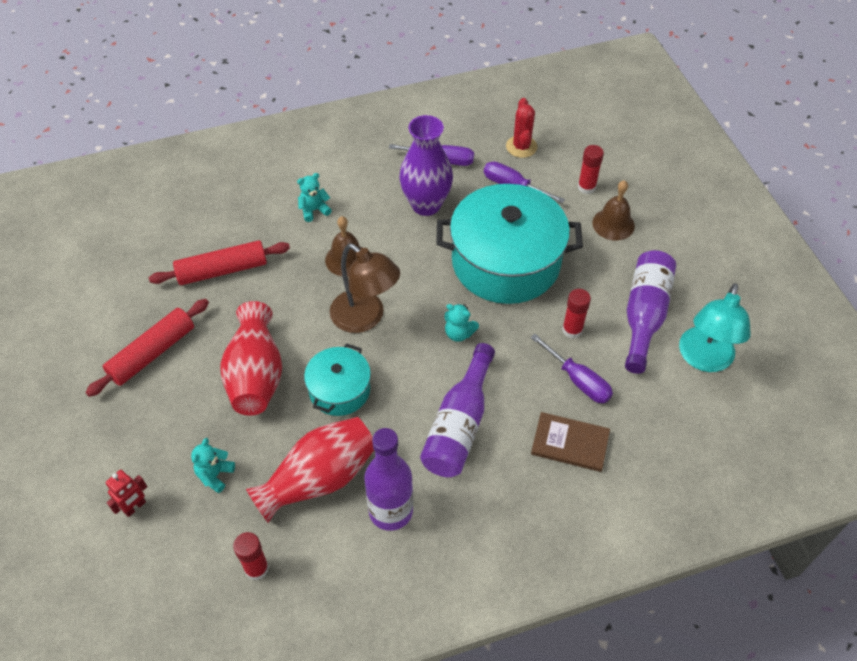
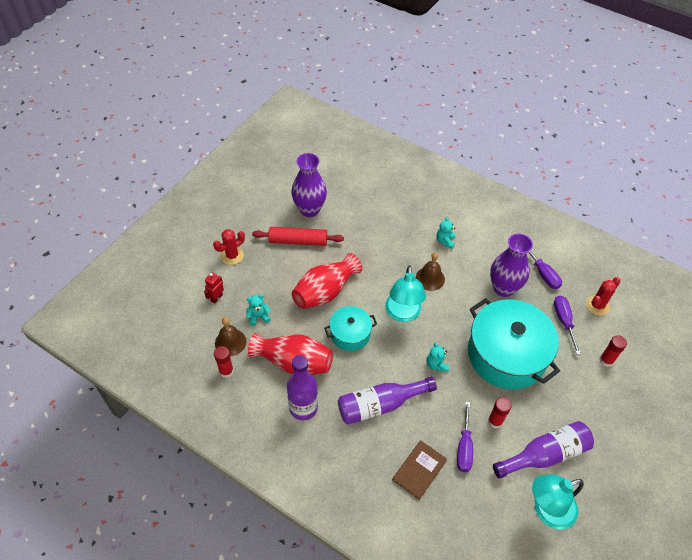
camera: 50 degrees right, 0 degrees up
red robot [105,470,147,517] -> red robot turned 120 degrees clockwise [204,273,224,304]
red rolling pin [149,240,290,285] -> none
turquoise teddy bear [297,173,332,222] -> turquoise teddy bear turned 105 degrees counterclockwise [437,217,456,249]
brown lamp [330,243,400,333] -> turquoise lamp [385,265,426,322]
brown book [531,412,610,472] -> brown book turned 60 degrees clockwise [392,440,447,500]
brown bell [592,180,635,241] -> brown bell moved to [215,317,247,356]
none -> red cactus [213,229,245,265]
none -> purple vase [291,153,327,217]

